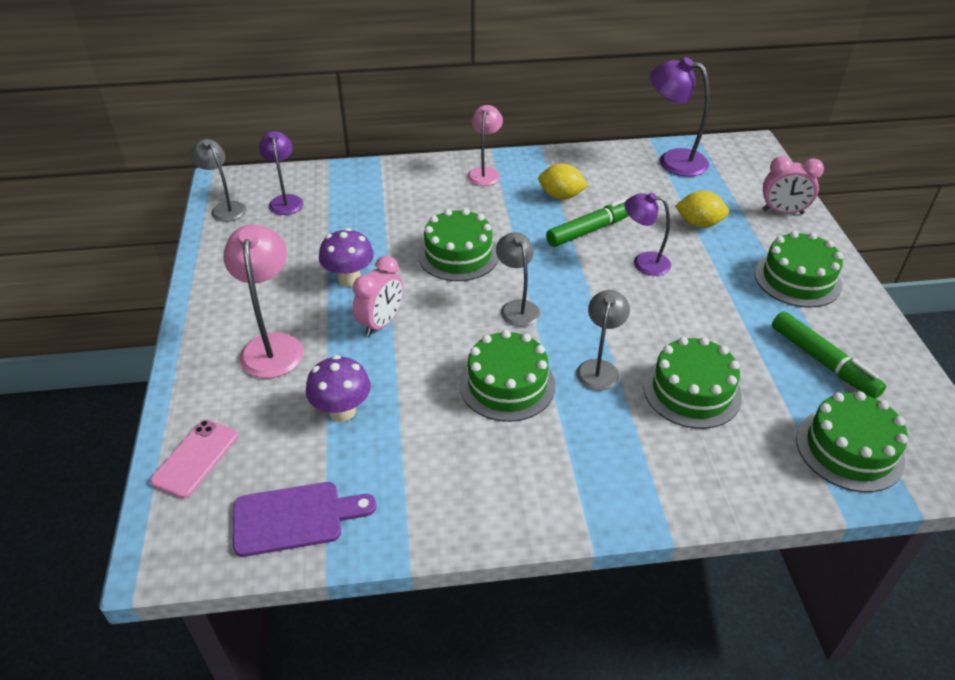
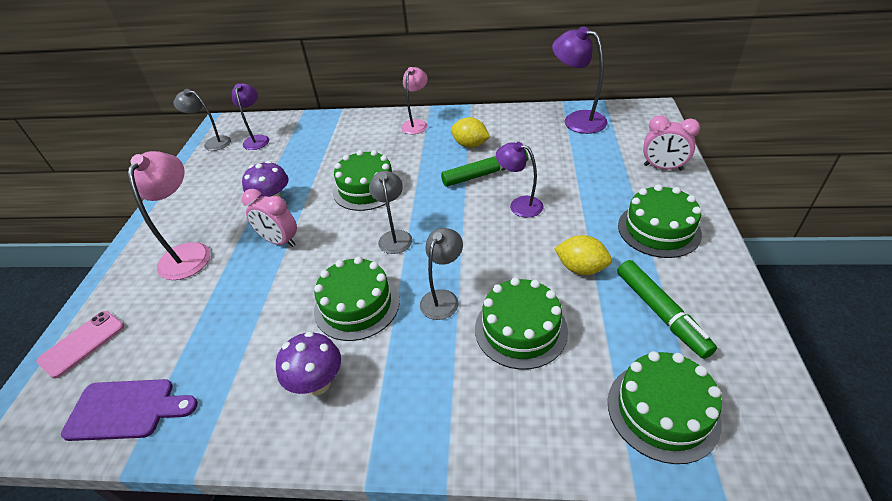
camera: 15 degrees right, 0 degrees up
grey lamp [190,139,247,222] -> grey lamp turned 45 degrees counterclockwise [173,89,231,151]
purple mushroom [306,355,371,422] -> purple mushroom moved to [276,332,341,396]
pink clock [353,256,403,337] -> pink clock turned 75 degrees clockwise [242,189,297,247]
yellow lemon [675,191,729,228] -> yellow lemon moved to [554,235,612,275]

